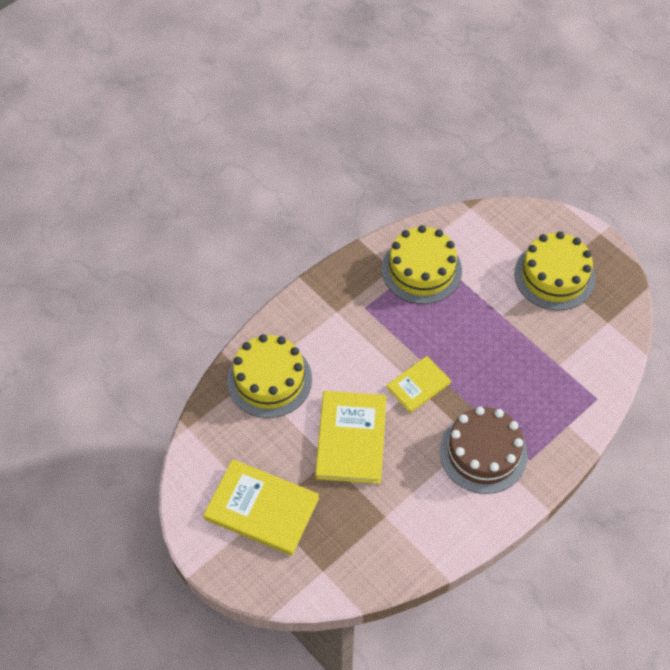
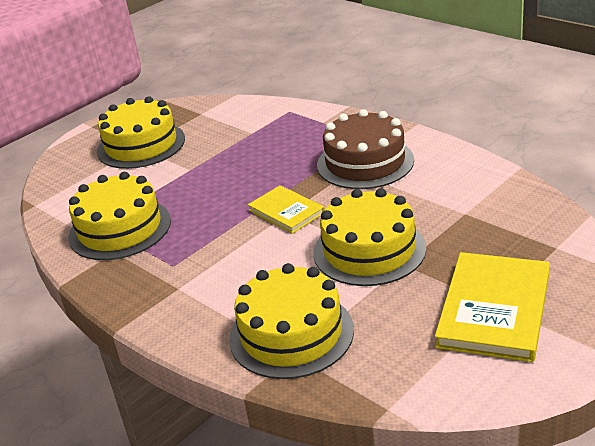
camera: 90 degrees left, 25 degrees down
yellow book [315,391,387,484] -> yellow cake [313,188,426,286]

